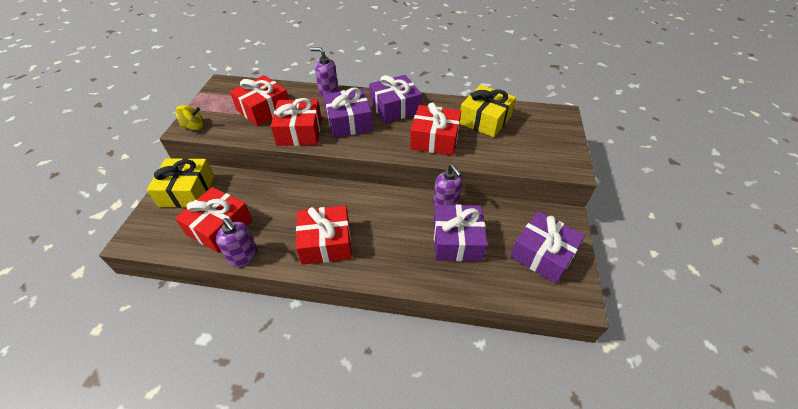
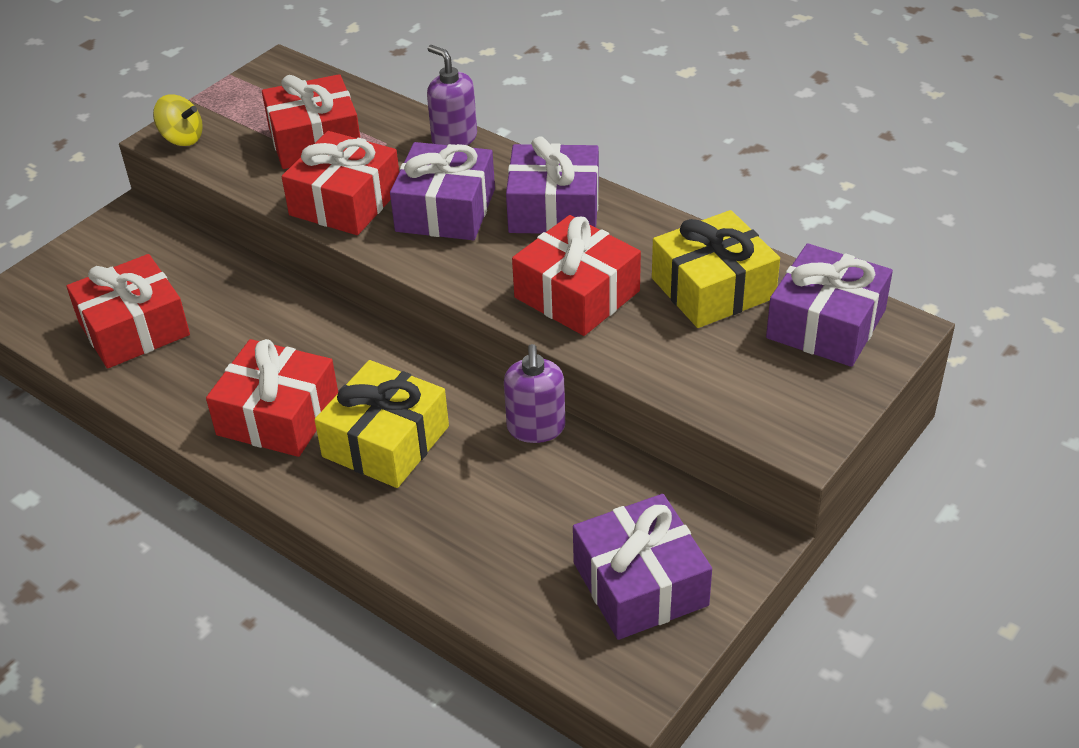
camera: 30 degrees right, 5 degrees down
yellow gift [147,158,214,208] -> yellow gift moved to [315,360,449,488]
purple soap dispenser [216,218,258,267] -> none
purple gift [434,204,488,261] -> purple gift moved to [766,243,893,367]

